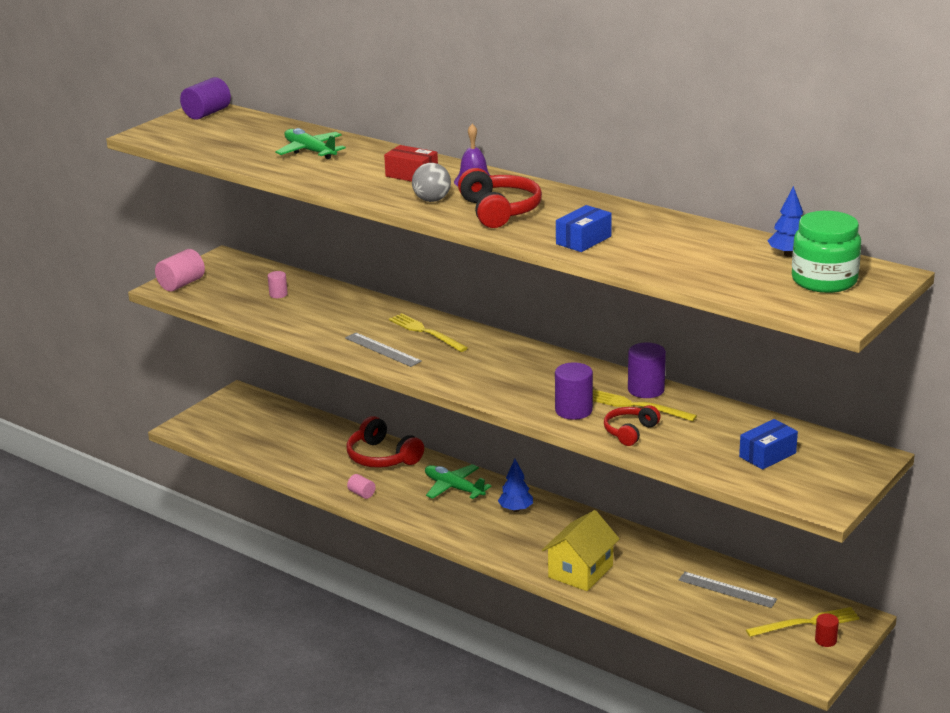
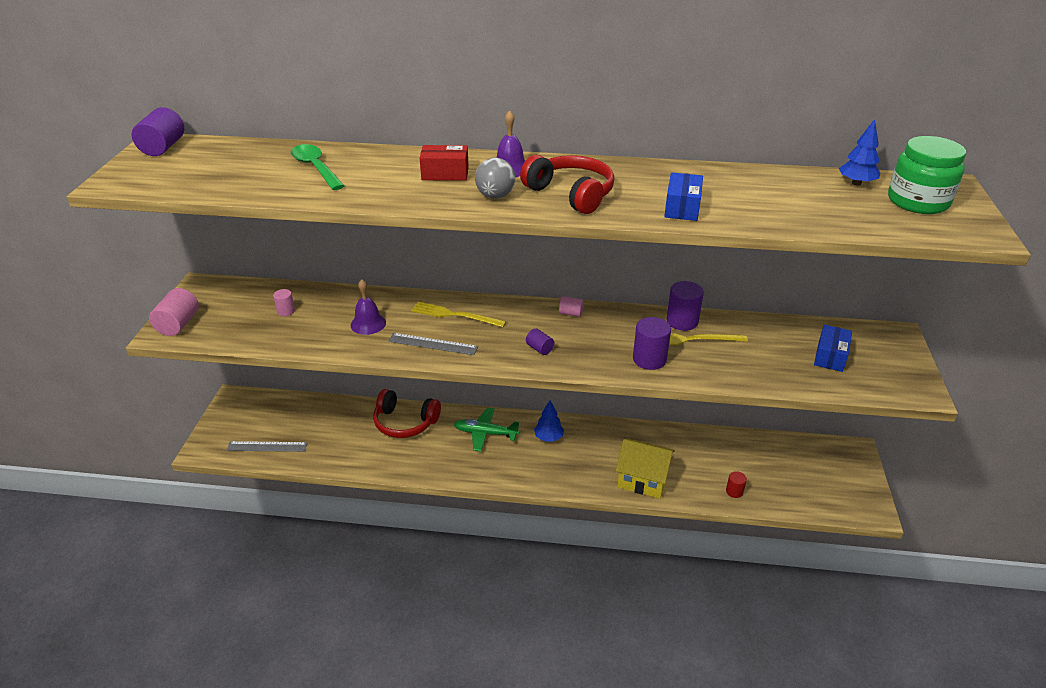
camera: 30 degrees left, 10 degrees up
green plane [275,128,346,159] -> green spoon [291,144,344,190]
pink cylinder [347,474,376,499] -> pink cylinder moved to [559,296,584,317]
yellow house [542,510,620,591] -> yellow house turned 75 degrees counterclockwise [616,439,675,499]
red headphones [604,405,661,446] -> none
grey ruler [679,572,777,608] -> grey ruler moved to [226,441,308,452]
yellow fork [746,607,860,637] -> none
red cylinder [815,613,839,647] -> red cylinder moved to [726,471,747,498]
none -> purple bell [351,280,386,335]
none -> purple cylinder [526,328,554,355]

